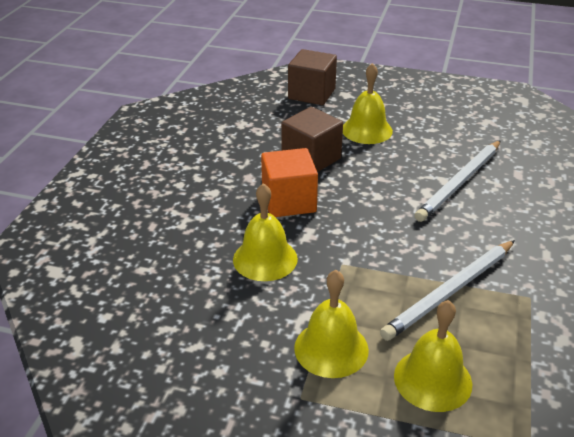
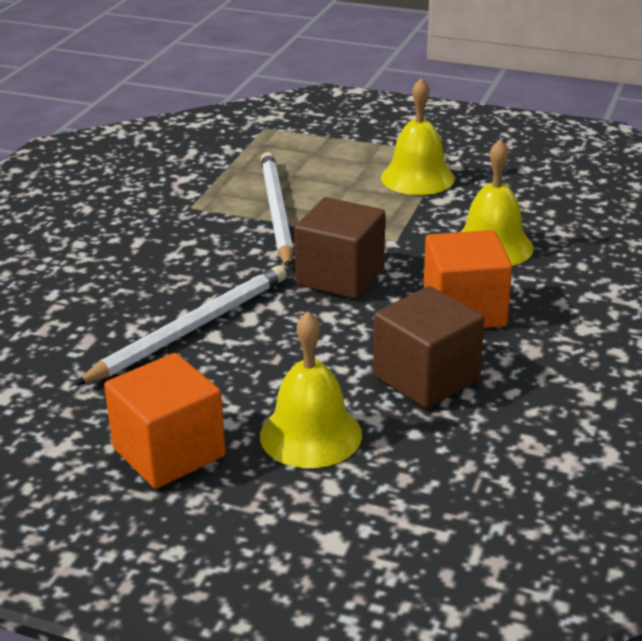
camera: 175 degrees left, 5 degrees down
brown cube [288,49,337,105] -> brown cube moved to [294,197,385,299]
white pencil [380,240,515,341] -> white pencil turned 60 degrees counterclockwise [261,152,294,268]
yellow bell [394,300,472,412] -> none
none -> orange cube [104,353,225,489]

